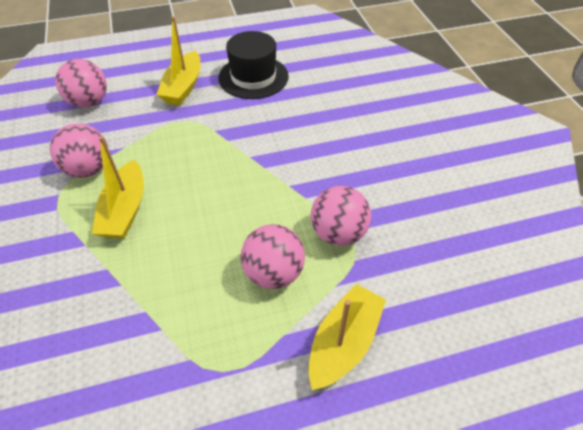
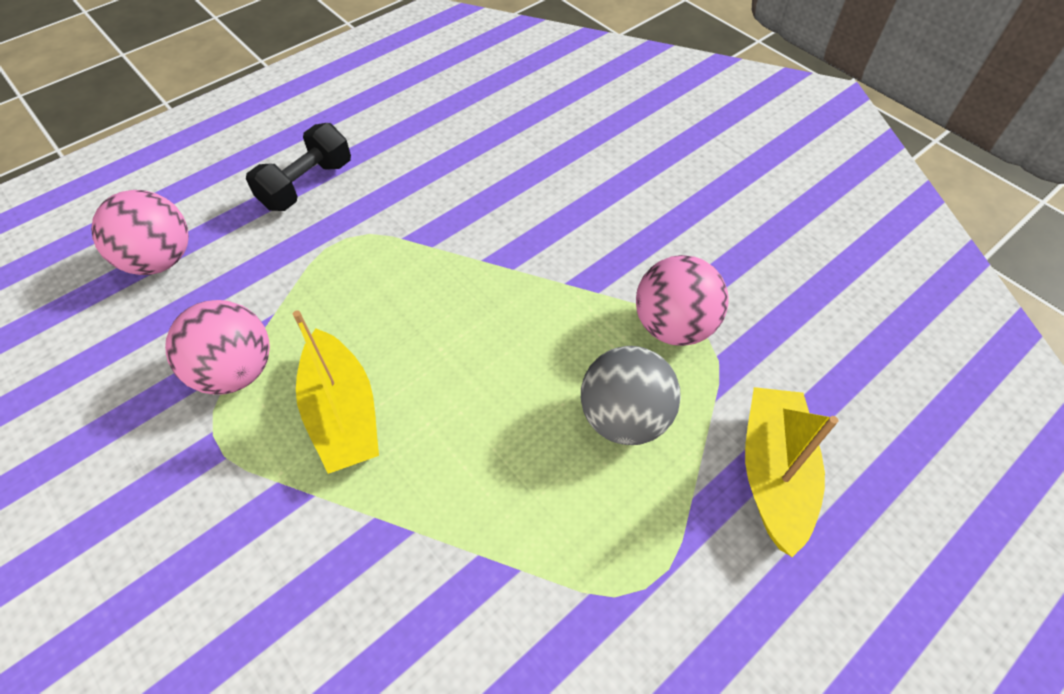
camera: 25 degrees left, 5 degrees up
yellow boat [156,16,201,105] -> black dumbbell [246,123,351,211]
black hat [218,31,289,99] -> none
pink ball [241,224,305,289] -> grey ball [581,346,681,445]

